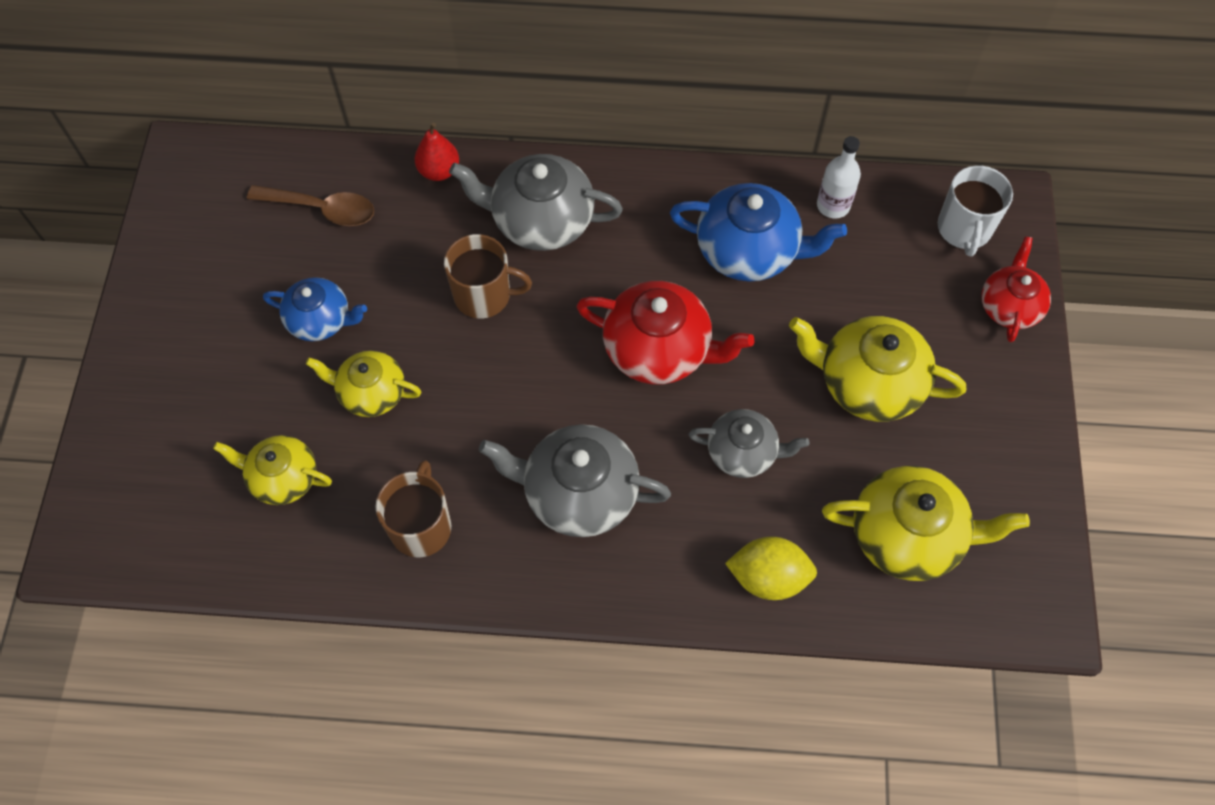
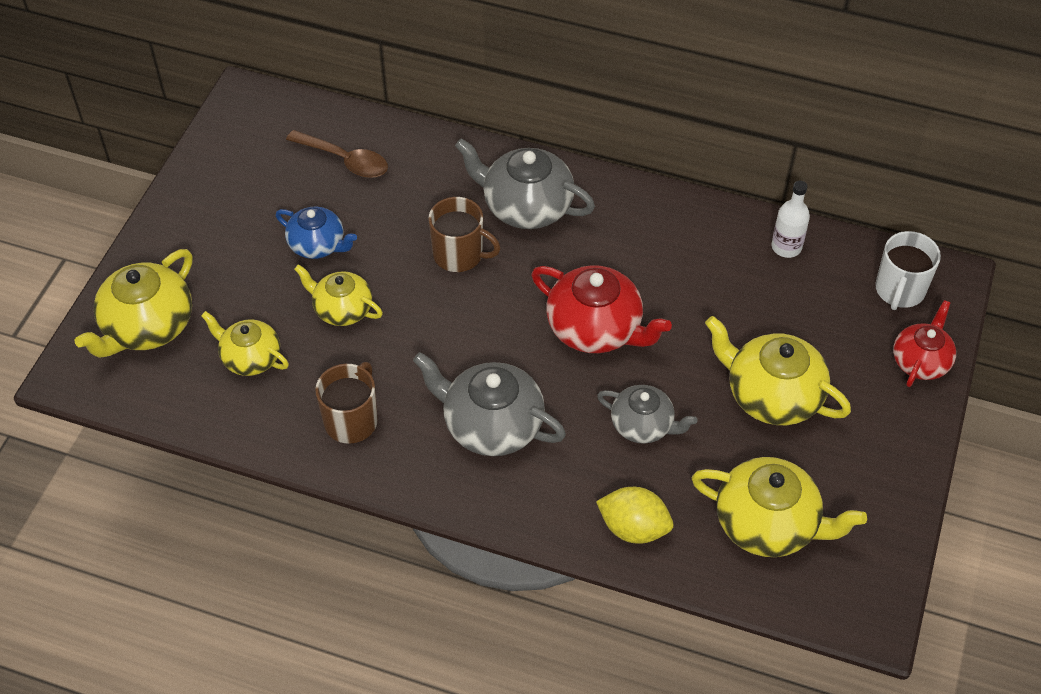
camera: 15 degrees right, 10 degrees down
red pear [415,123,459,181] -> none
blue teapot [670,183,847,282] -> none
none -> yellow teapot [75,249,193,358]

